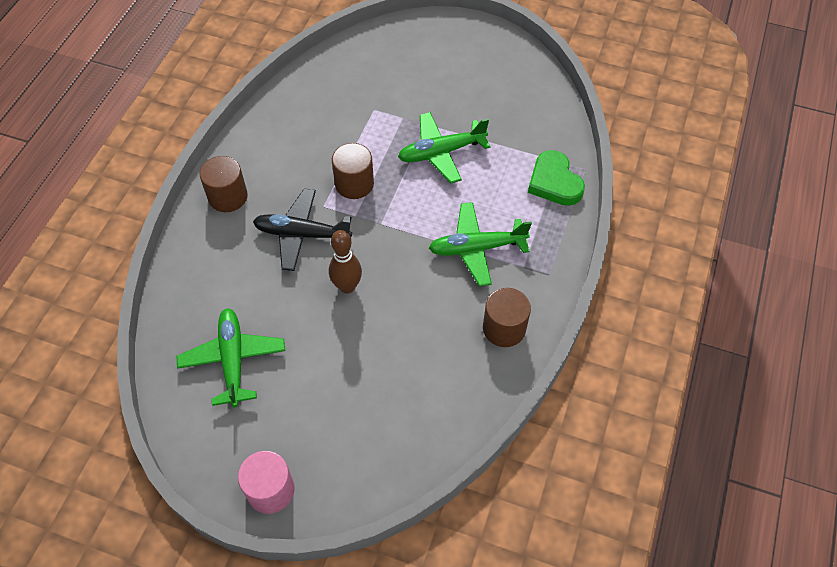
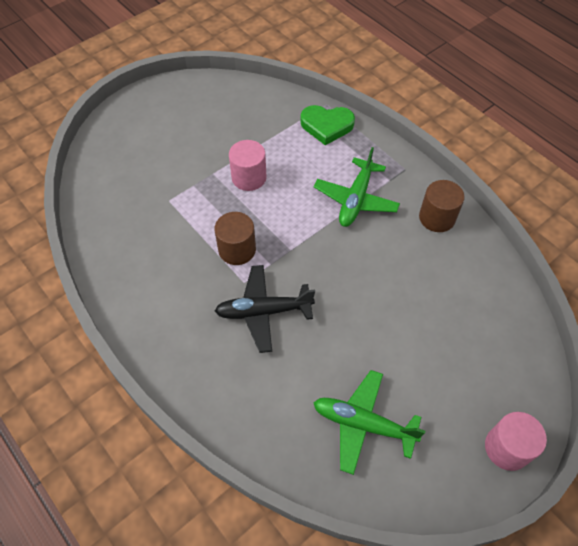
camera: 60 degrees left, 0 degrees up
brown cylinder [200,156,248,212] -> none
black plane [253,189,352,271] -> black plane turned 45 degrees clockwise [215,265,315,353]
brown bowling pin [329,230,362,294] -> none
green plane [398,112,491,183] -> pink cylinder [229,140,267,191]

